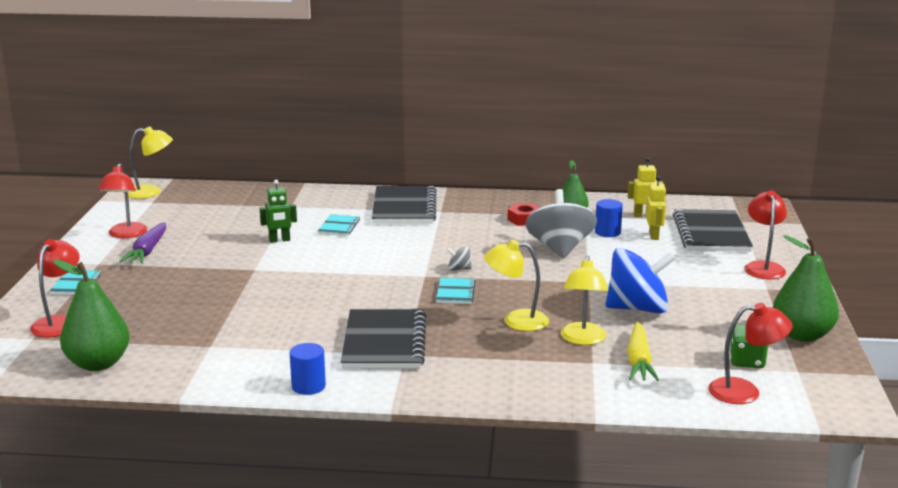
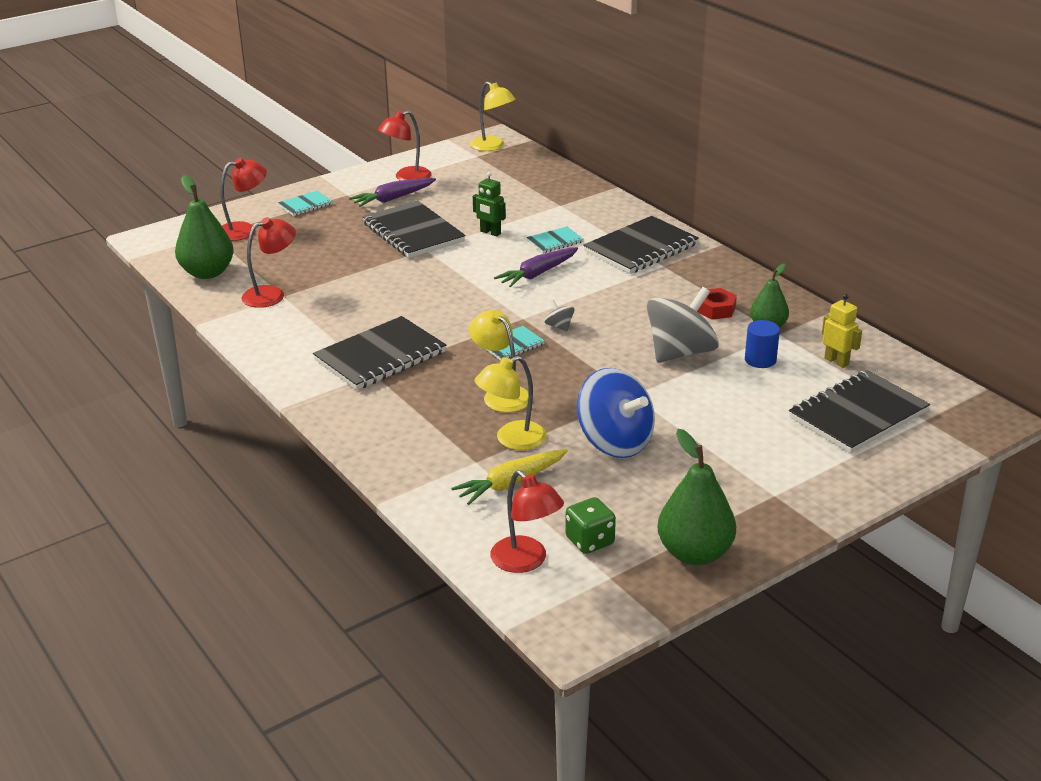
camera: 50 degrees right, 10 degrees up
blue cylinder [289,343,326,395] -> none
yellow robot [646,176,666,240] -> none
red lamp [744,190,787,279] -> red lamp moved to [241,217,296,308]
none -> black notebook [363,201,465,258]
none -> purple carrot [494,248,578,287]

